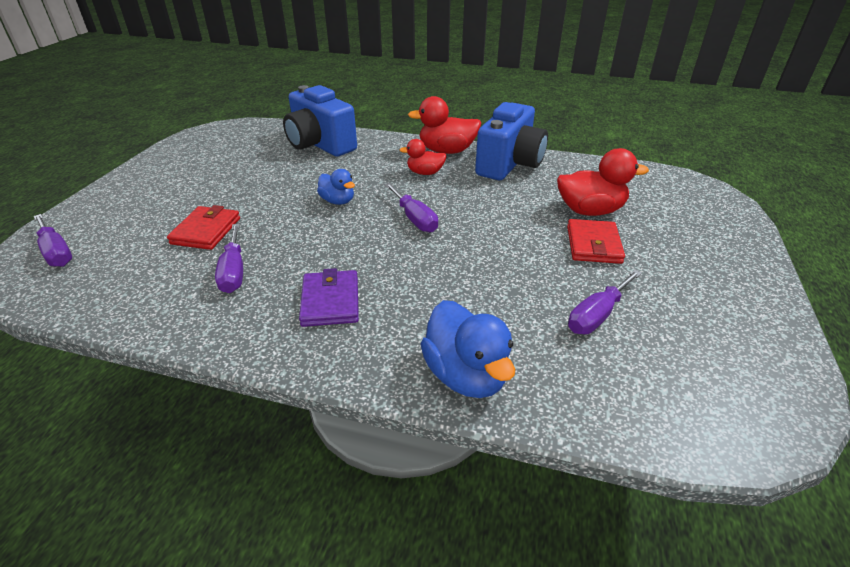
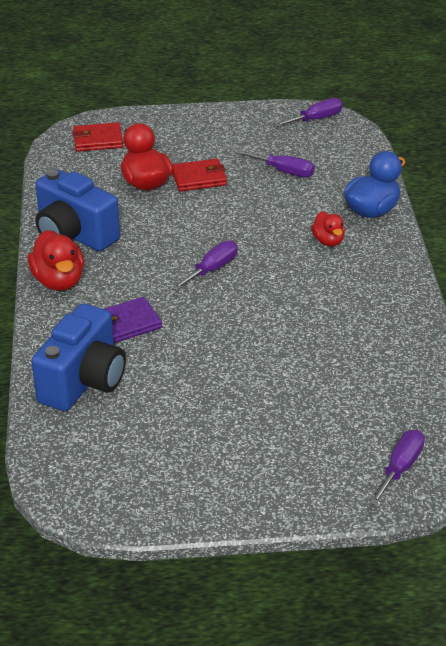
camera: 110 degrees left, 0 degrees up
red wallet [167,205,240,250] -> red wallet moved to [72,122,123,152]
purple screwdriver [215,224,243,293] -> purple screwdriver moved to [274,98,343,127]
purple wallet [299,268,359,327] -> purple wallet moved to [105,297,162,343]
blue duck [317,169,355,205] -> none
red duck [400,139,447,175] -> red duck moved to [311,211,345,246]
blue camera [475,102,548,180] -> blue camera turned 150 degrees counterclockwise [36,169,120,251]

